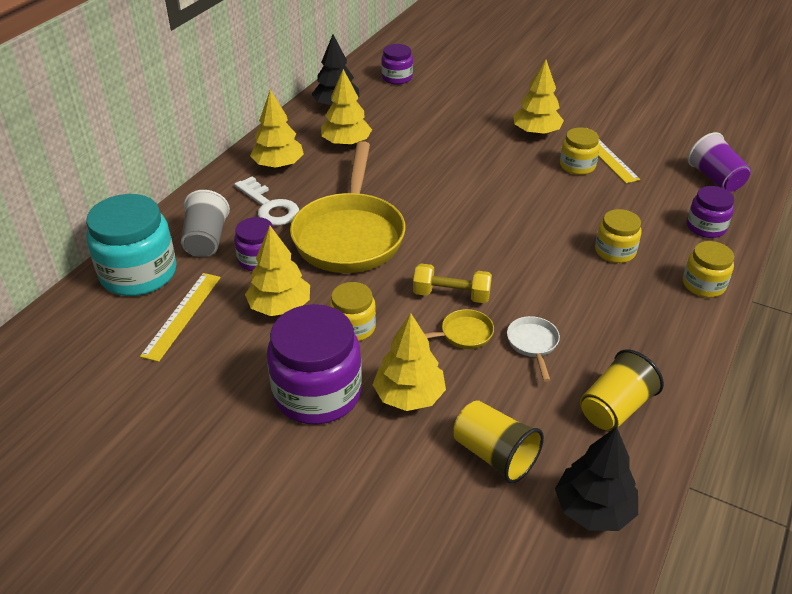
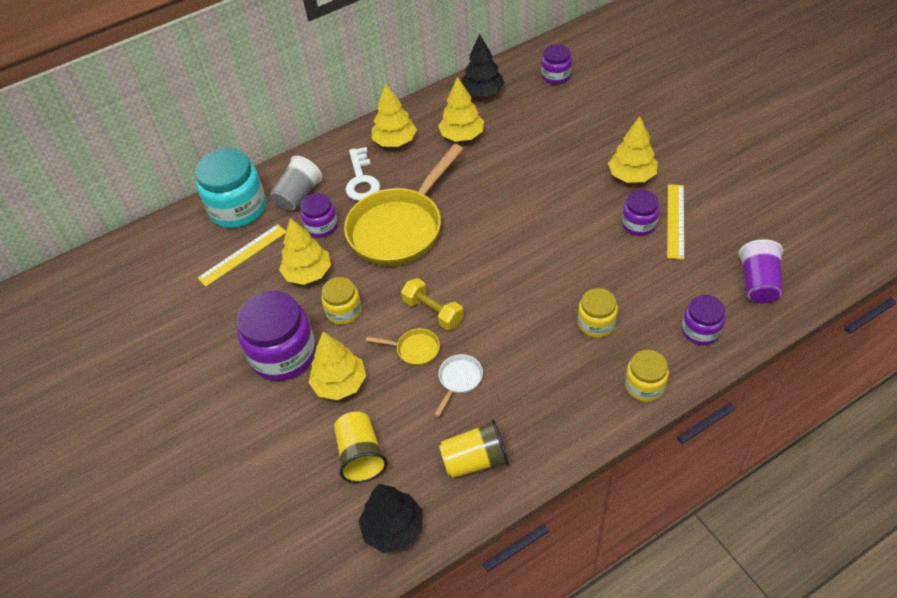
camera: 35 degrees right, 10 degrees up
yellow jar [560,128,600,175] -> purple jar [622,190,660,236]

